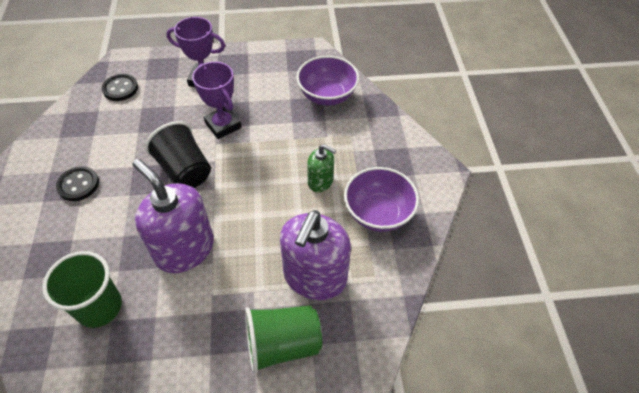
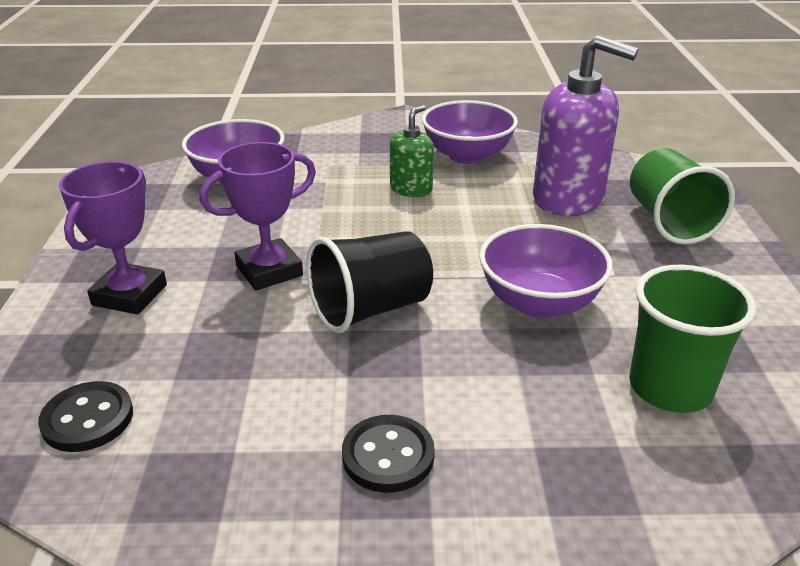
camera: 85 degrees left, 20 degrees down
purple soap dispenser [132,159,214,273] -> purple bowl [479,224,613,318]

